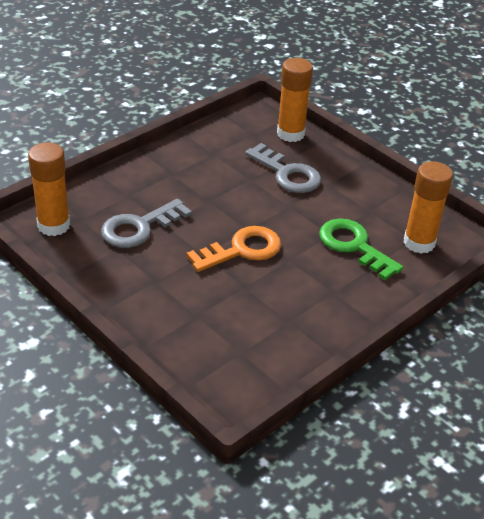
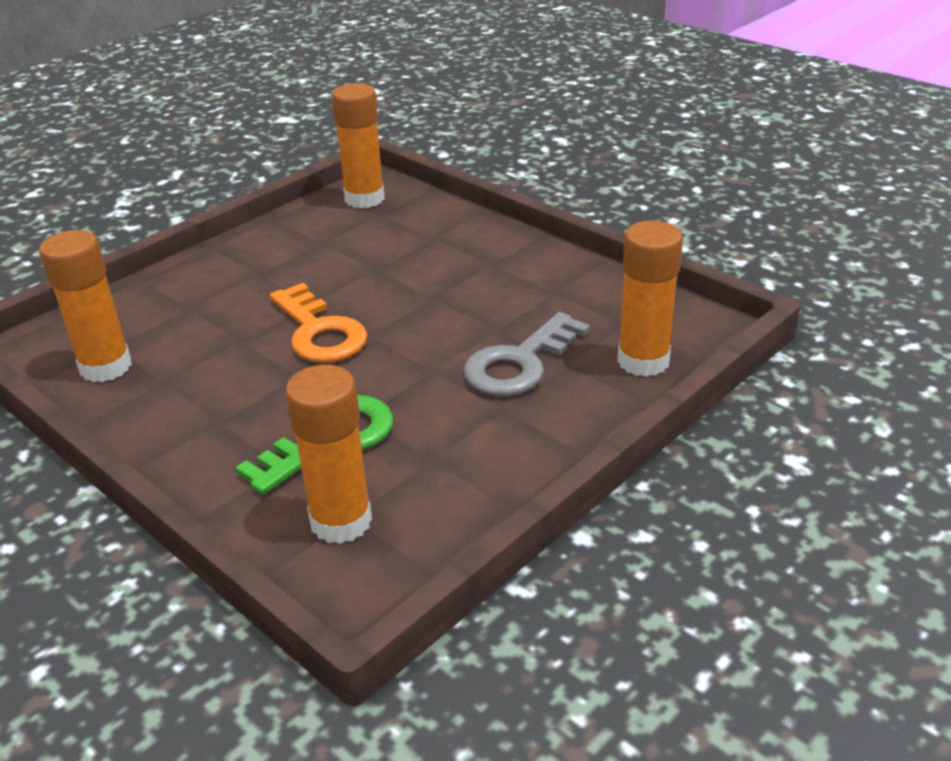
camera: 90 degrees right, 5 degrees down
grey key [101,199,192,248] -> none
none -> orange glue stick [39,230,132,382]

